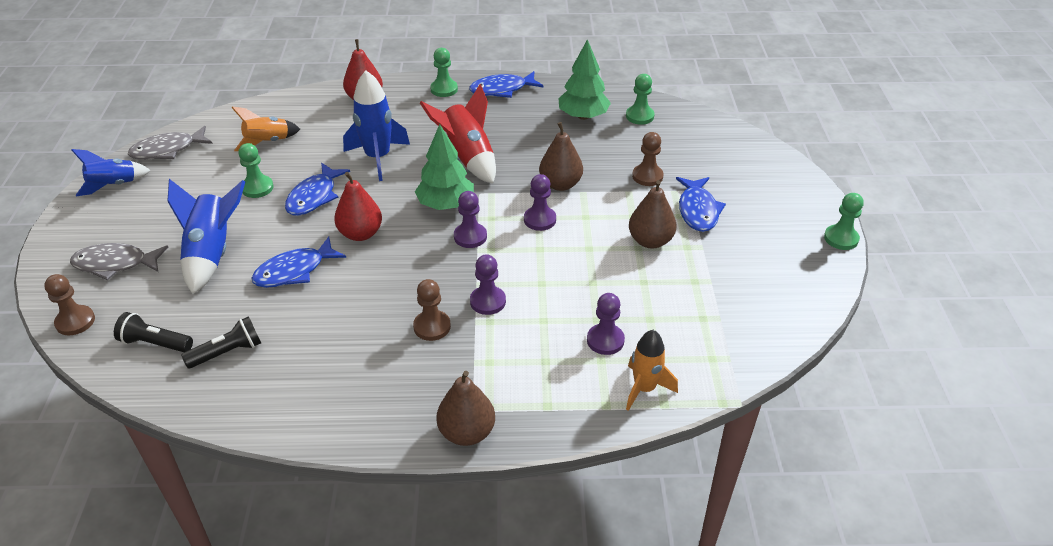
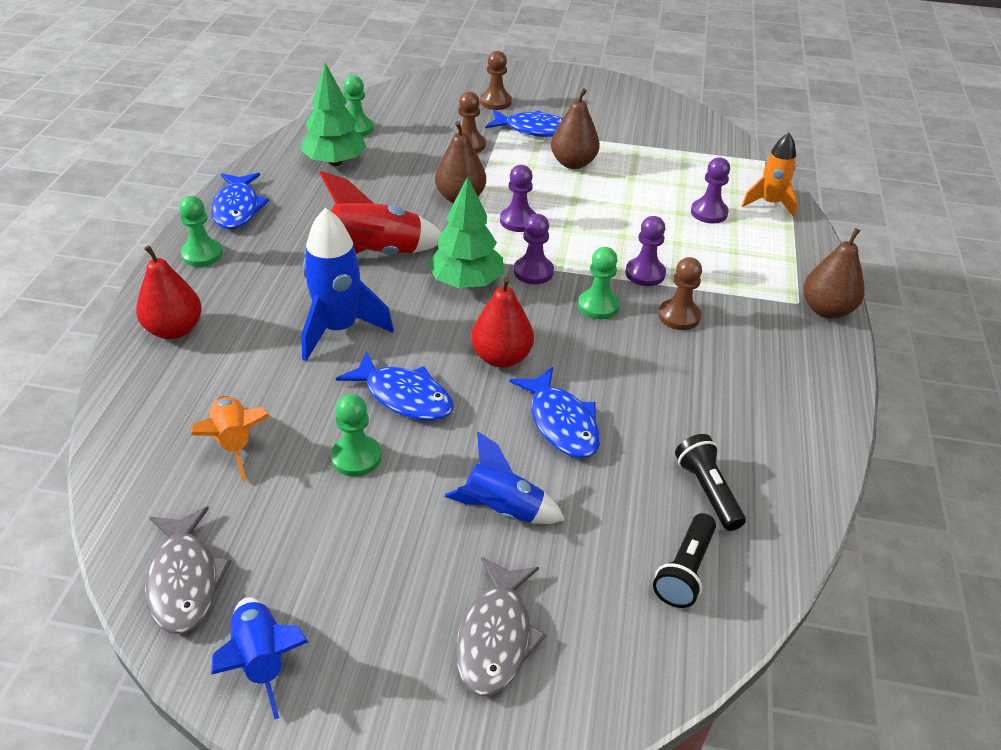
camera: 80 degrees left, 0 degrees up
brown pawn [44,274,95,335] -> brown pawn moved to [480,51,512,110]
blue rocket [167,179,245,294] -> blue rocket [445,432,565,524], size x0.66
green pawn [824,193,864,250] -> green pawn moved to [578,247,620,319]

